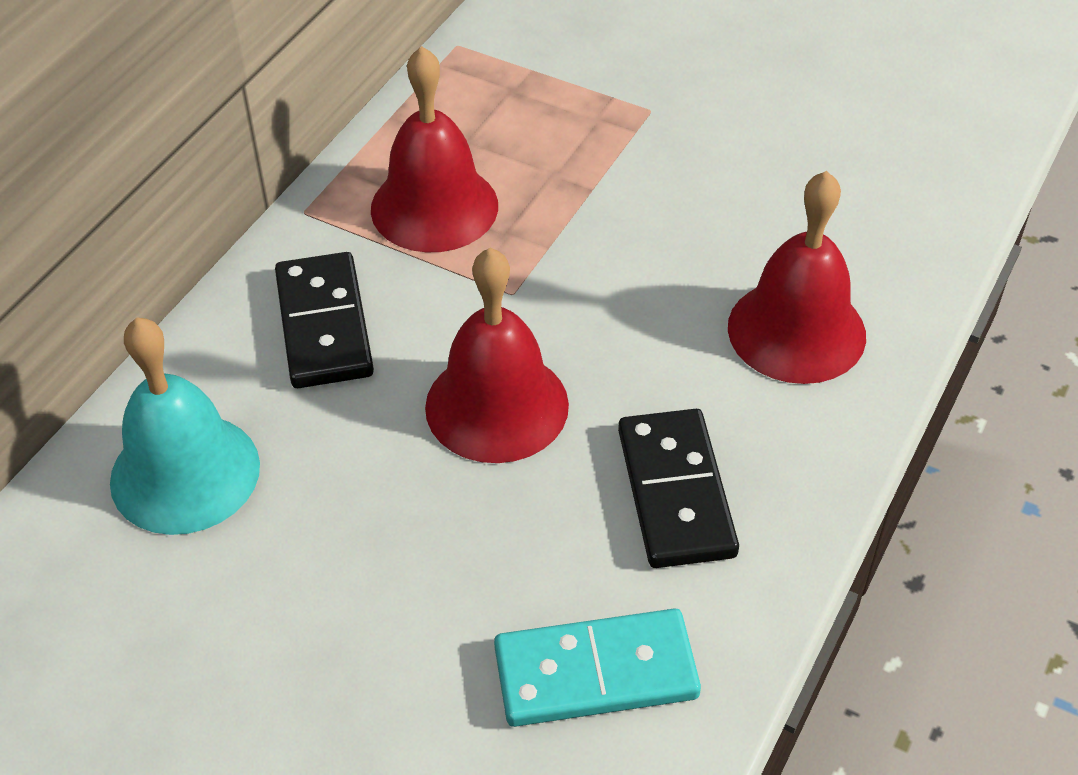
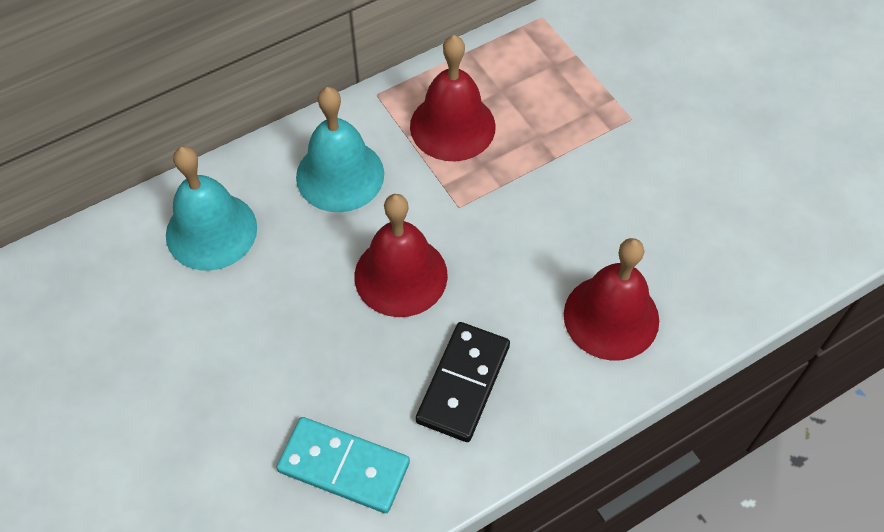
camera: 30 degrees right, 10 degrees up
black domino [275,252,374,388] -> turquoise bell [296,87,384,212]

